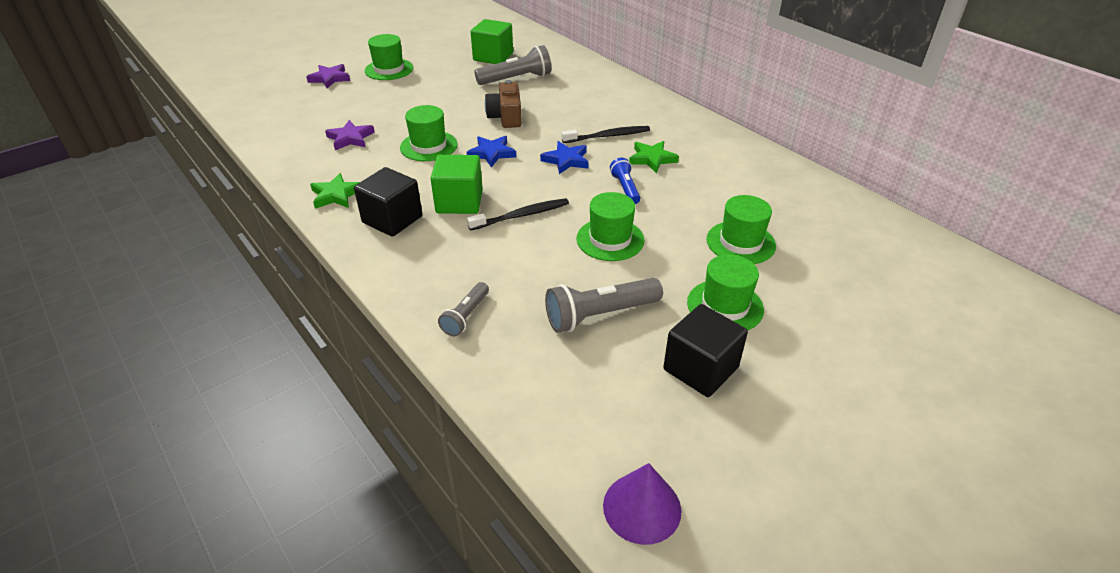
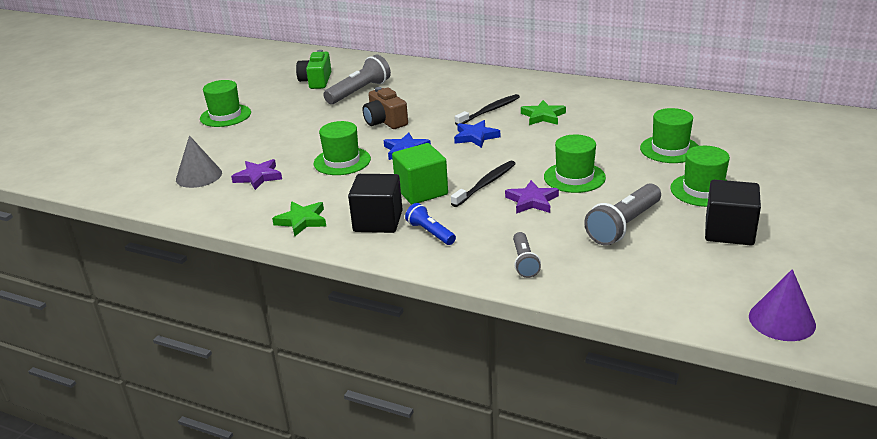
camera: 25 degrees left, 10 degrees down
purple star [306,64,350,88] -> purple star moved to [505,180,559,214]
green cube [471,19,513,64] -> green camera [296,50,331,89]
blue flashlight [610,158,640,204] -> blue flashlight moved to [405,203,456,245]
none -> grey cone [176,135,222,188]

